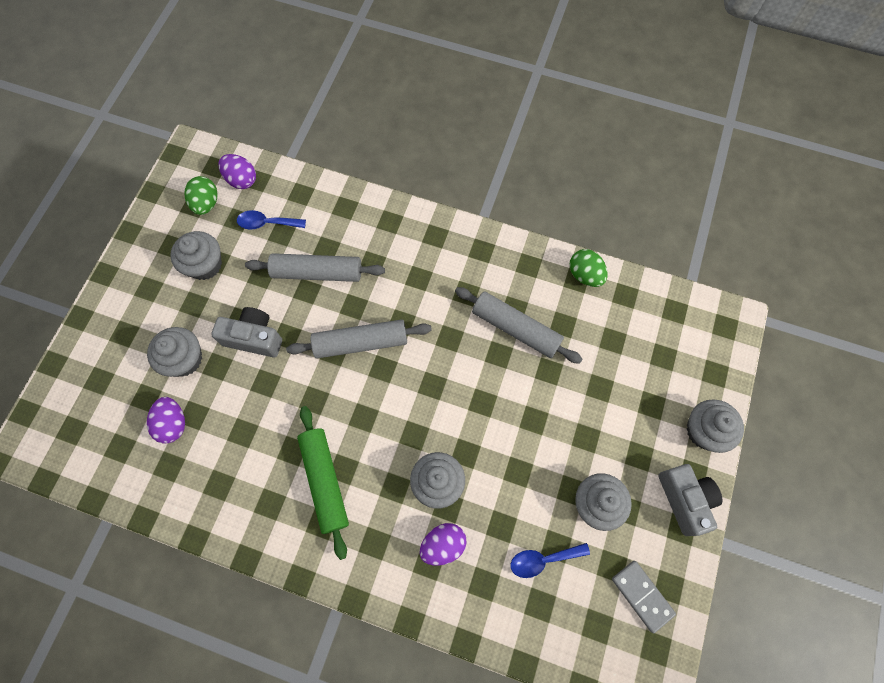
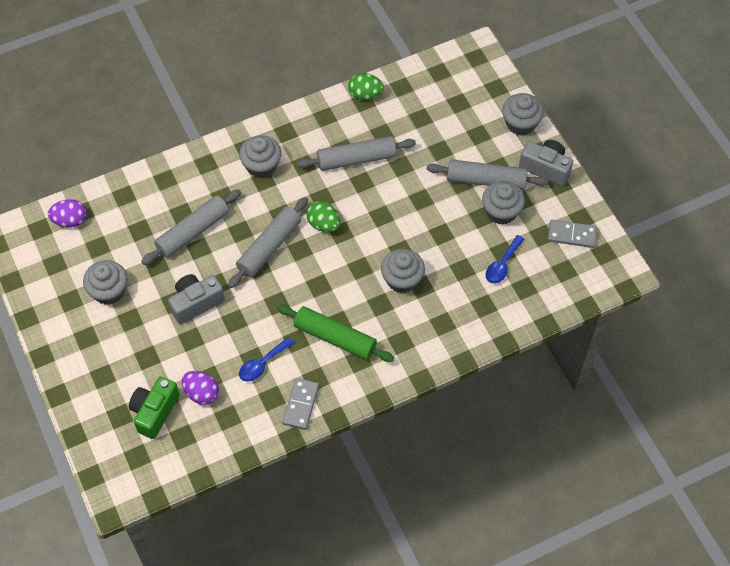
camera: 45 degrees left, 10 degrees down
grey cupcake [147,327,202,377] -> grey cupcake moved to [239,135,281,178]
green egg [184,176,218,215] -> green egg moved to [306,201,340,232]
blue spoon [237,210,306,230] -> blue spoon moved to [239,337,294,382]
purple egg [420,523,467,566] -> none
none -> green camera [129,376,180,439]
none -> grey domino [282,378,319,430]
none -> grey rolling pin [426,159,548,190]

